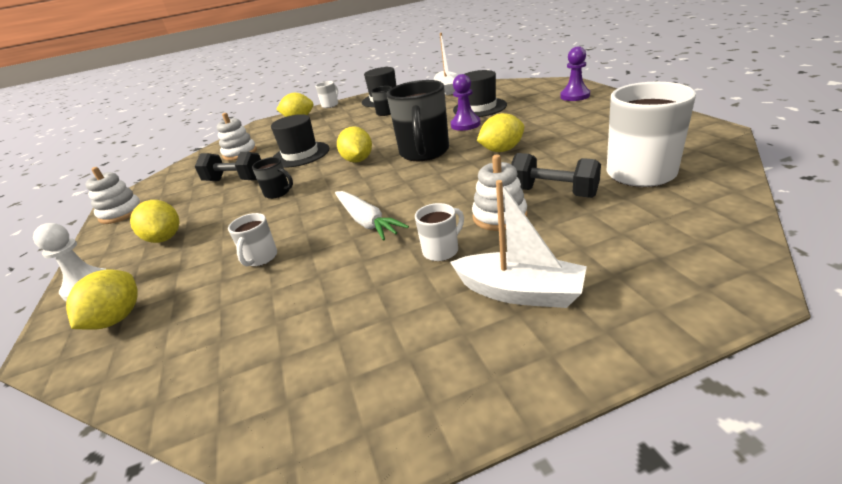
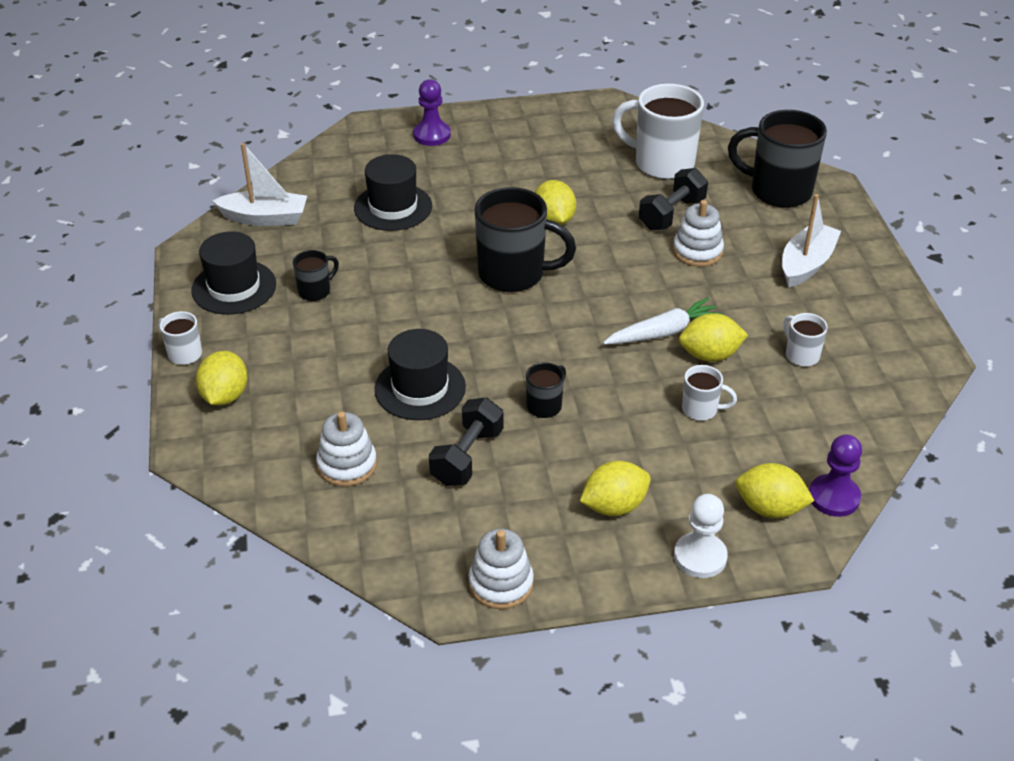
camera: 85 degrees left, 10 degrees up
yellow lemon [337,126,372,163] -> yellow lemon moved to [679,313,748,362]
white mug [415,203,464,261] -> white mug moved to [783,313,828,367]
purple pawn [451,74,481,131] -> purple pawn moved to [809,435,862,517]
none -> black mug [728,110,827,208]

